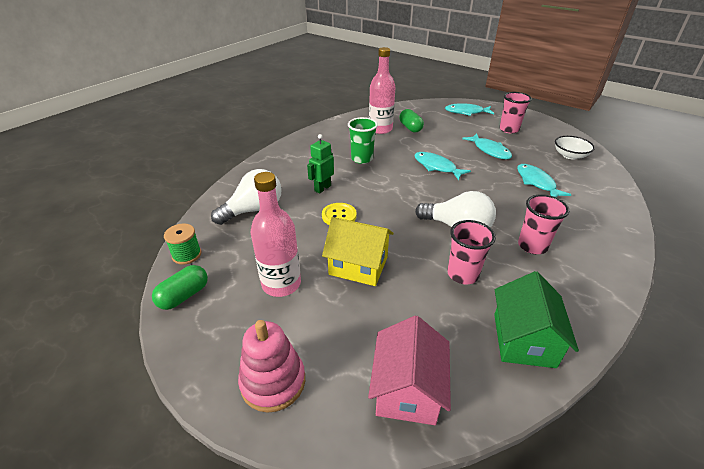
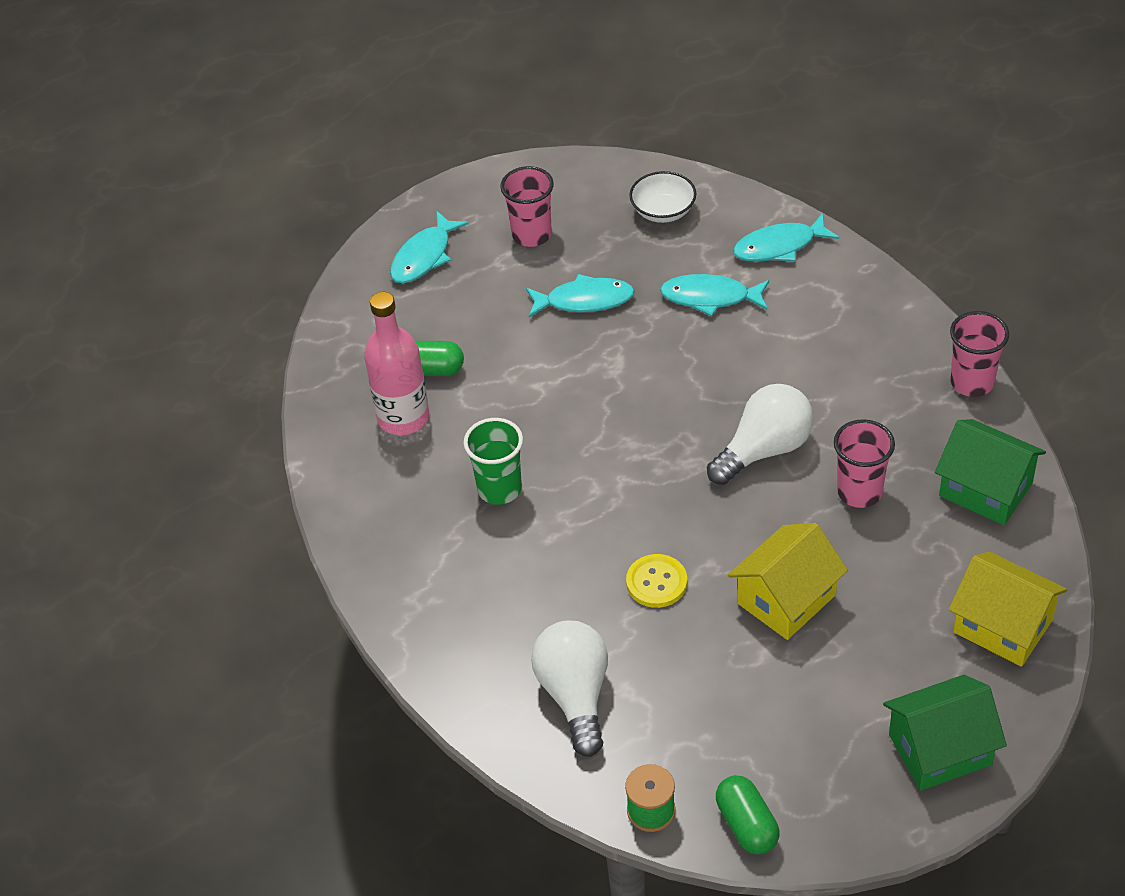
camera: 60 degrees left, 10 degrees up
pink stacking toy [238,320,305,412] -> green house [883,675,1007,791]
pink bottle [250,172,301,297] -> none
green robot [307,134,334,194] -> none
pink house [368,316,451,425] -> yellow house [949,552,1067,667]
turquoise fish [414,152,471,180] -> turquoise fish moved to [733,213,839,262]
pink cup [518,194,569,254] -> pink cup moved to [950,311,1009,397]

